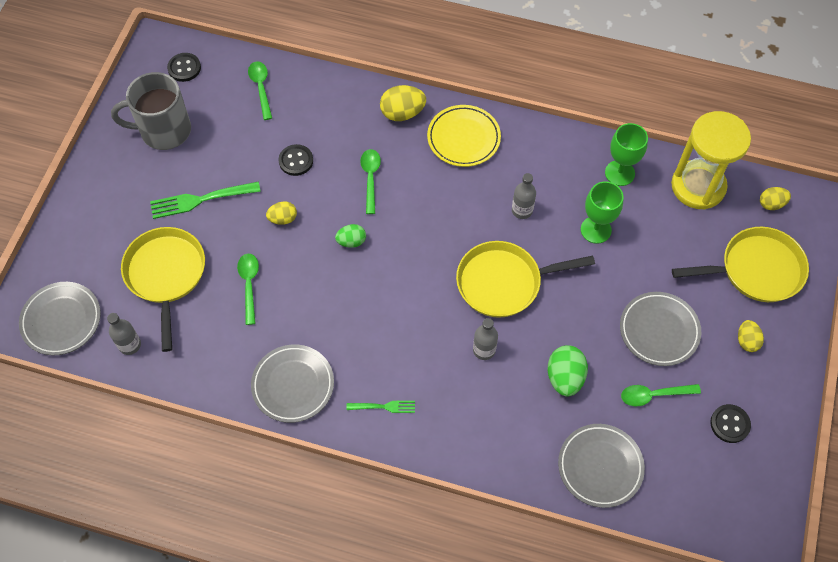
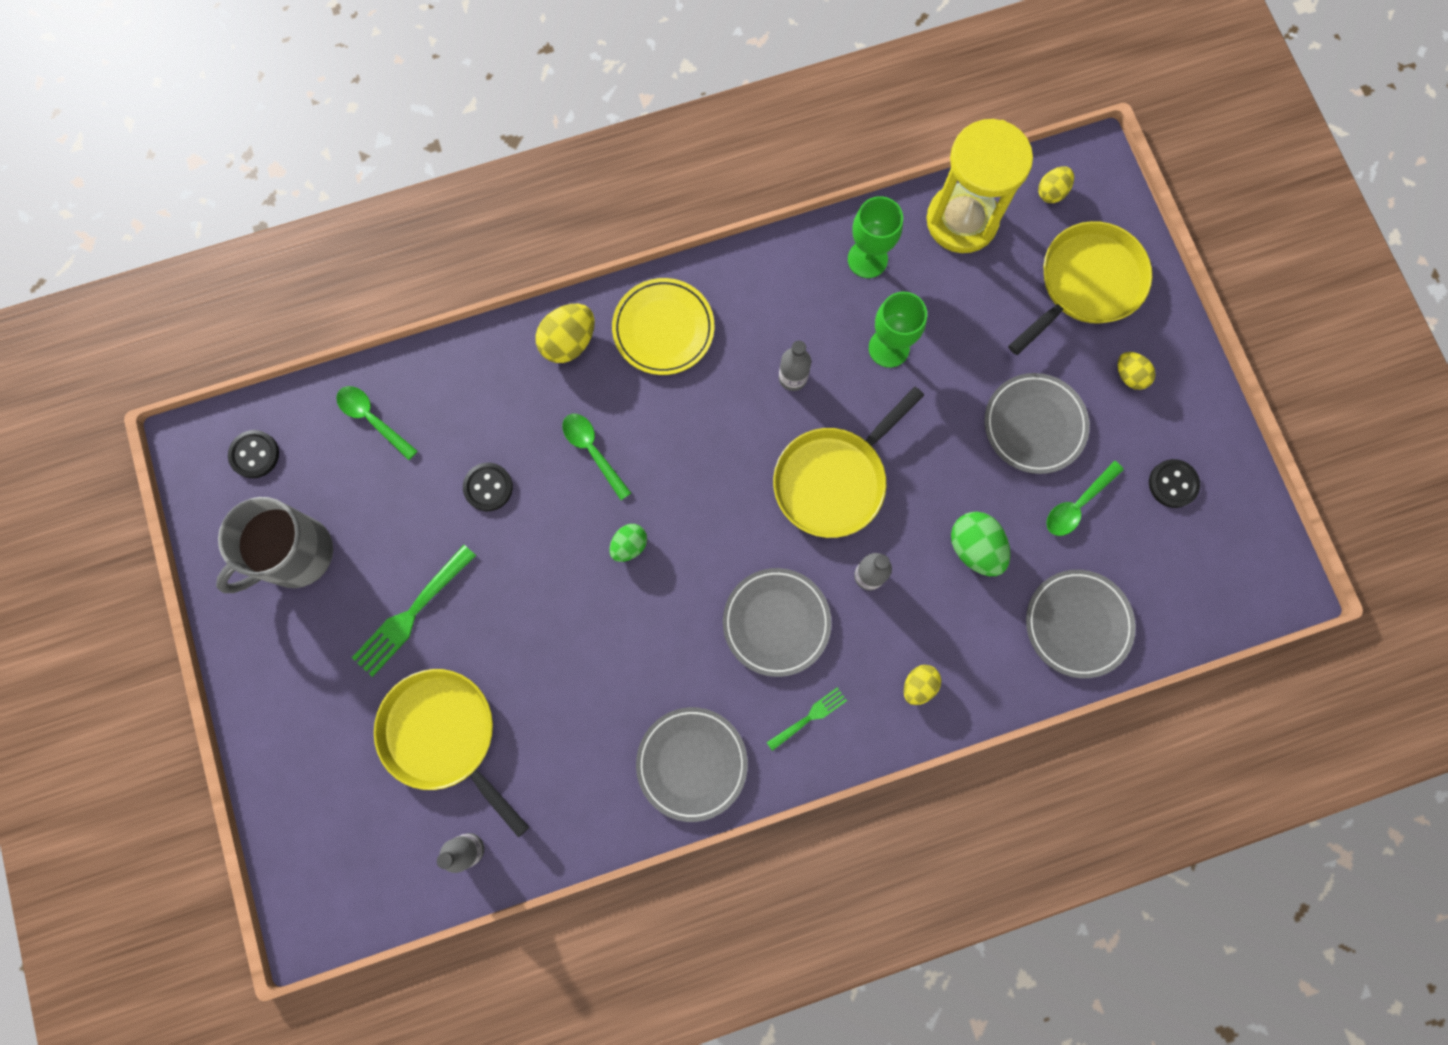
camera: 35 degrees left, 15 degrees up
grey plate [19,282,101,356] -> grey plate moved to [723,568,832,677]
green spoon [237,254,259,325] -> none
yellow egg [266,201,297,225] -> yellow egg moved to [904,665,941,705]

